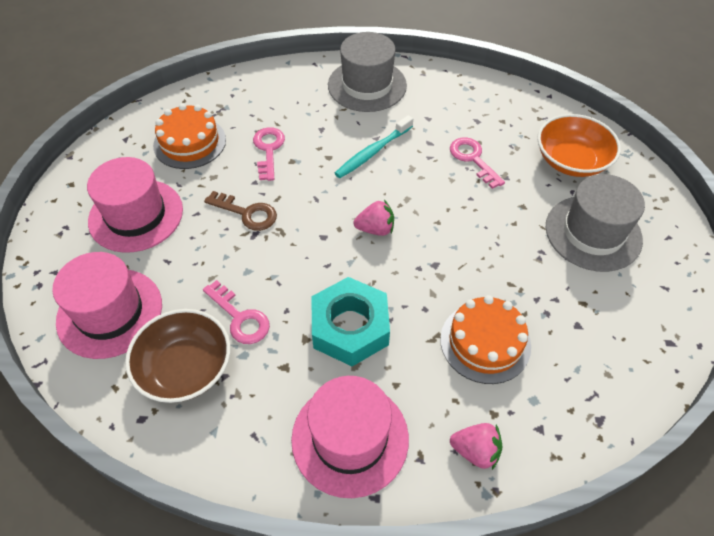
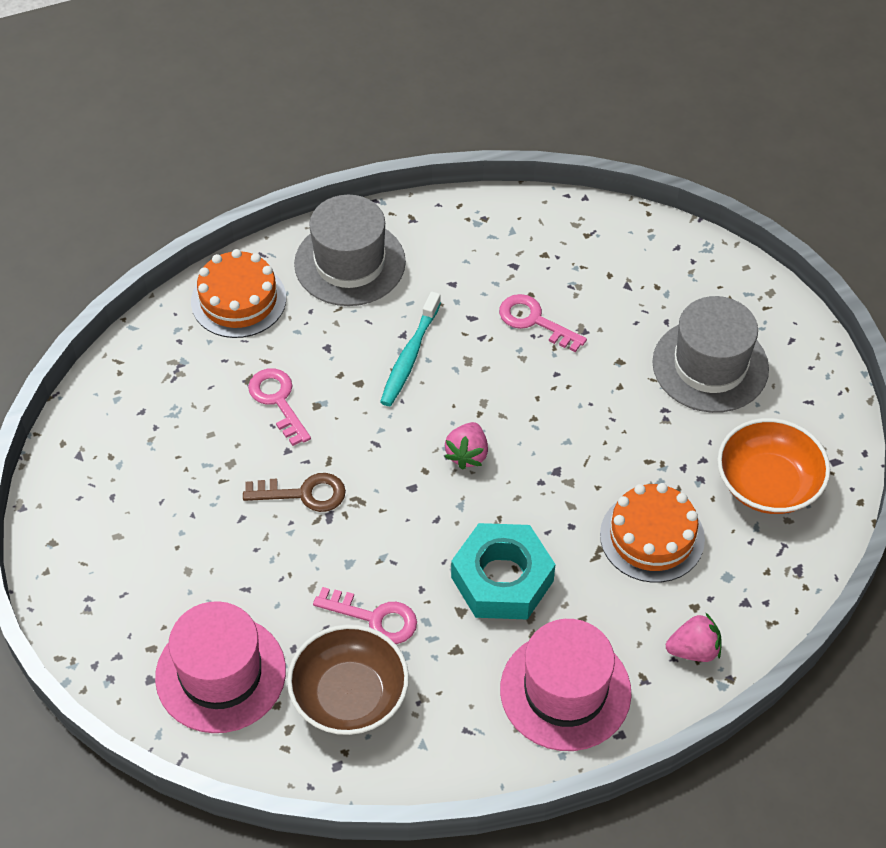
camera: 25 degrees left, 0 degrees up
pink hat [87,157,183,253] -> none
orange cake [153,104,226,169] -> orange cake moved to [191,249,286,338]
pink strawberry [353,200,394,236] -> pink strawberry turned 135 degrees clockwise [445,422,488,470]
orange bowl [537,114,621,177] -> orange bowl moved to [717,418,830,514]

